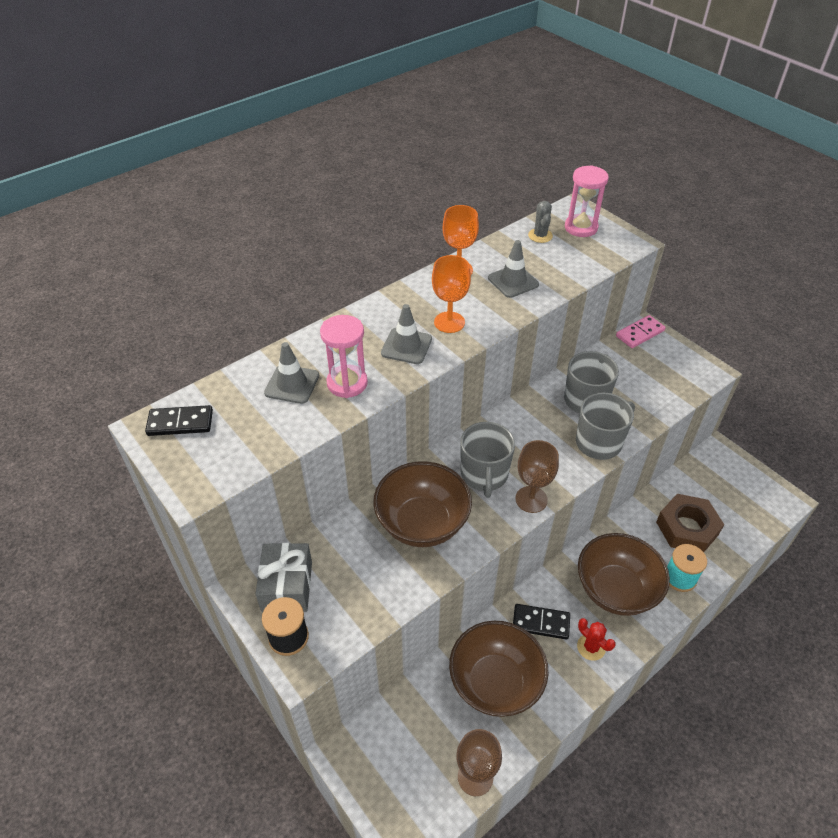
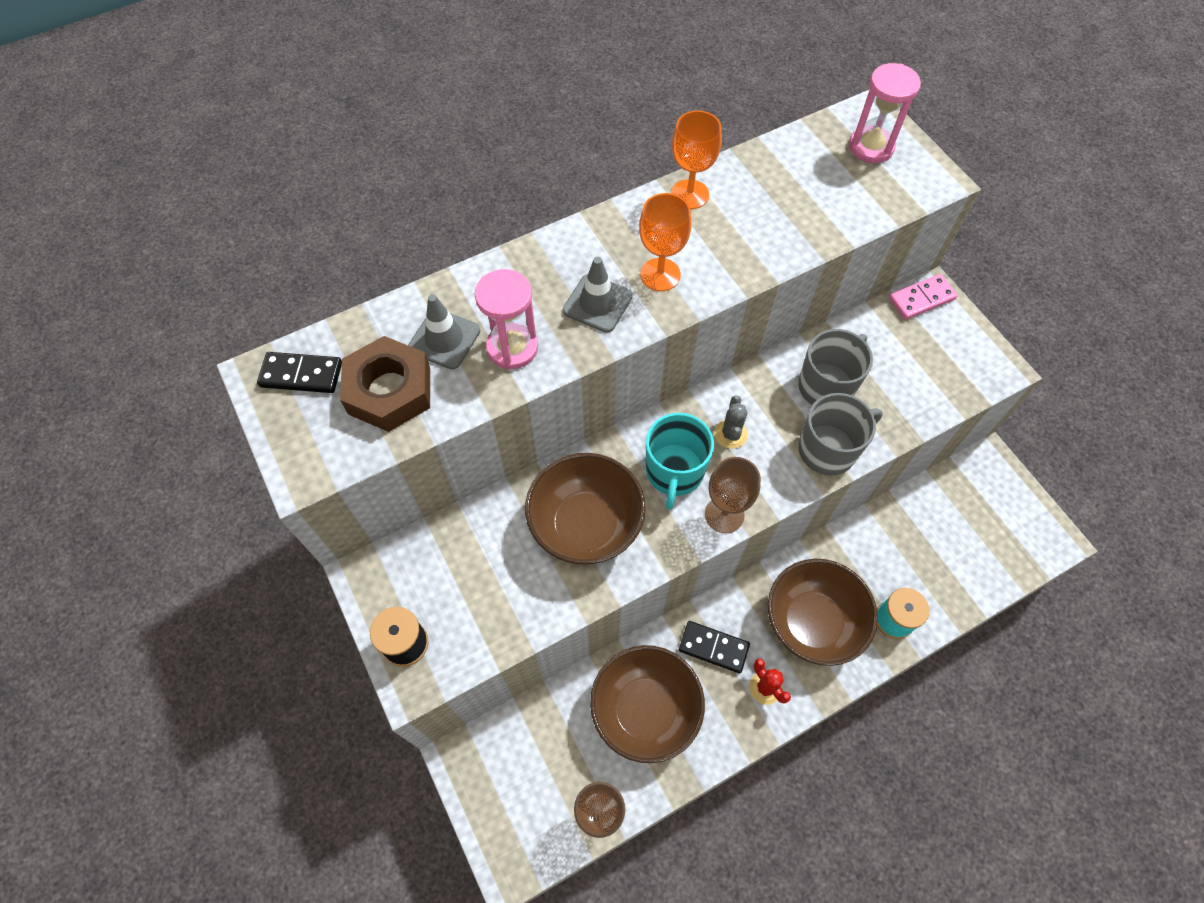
camera: 10 degrees right, 15 degrees up
grey gift [255,543,312,612] -> none
grey mug [460,422,515,498] -> turquoise mug [646,413,714,510]
grey traffic cone [488,240,539,298] -> none
grey cactus [528,201,553,243] -> grey cactus moved to [714,395,748,449]
brown nut [656,494,724,552] -> brown nut moved to [340,336,430,432]

